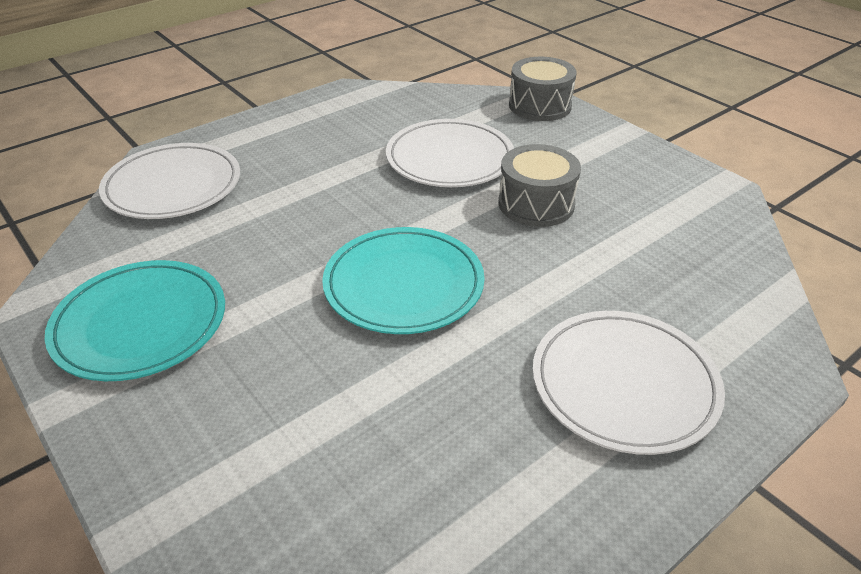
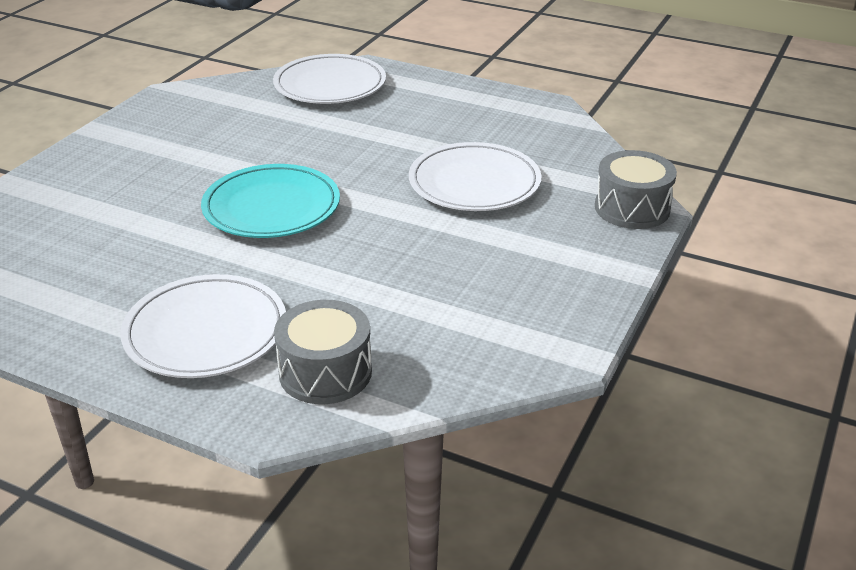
camera: 65 degrees right, 5 degrees down
turquoise plate [45,260,225,381] -> none
grey drum [499,144,581,227] -> grey drum moved to [274,300,372,404]

